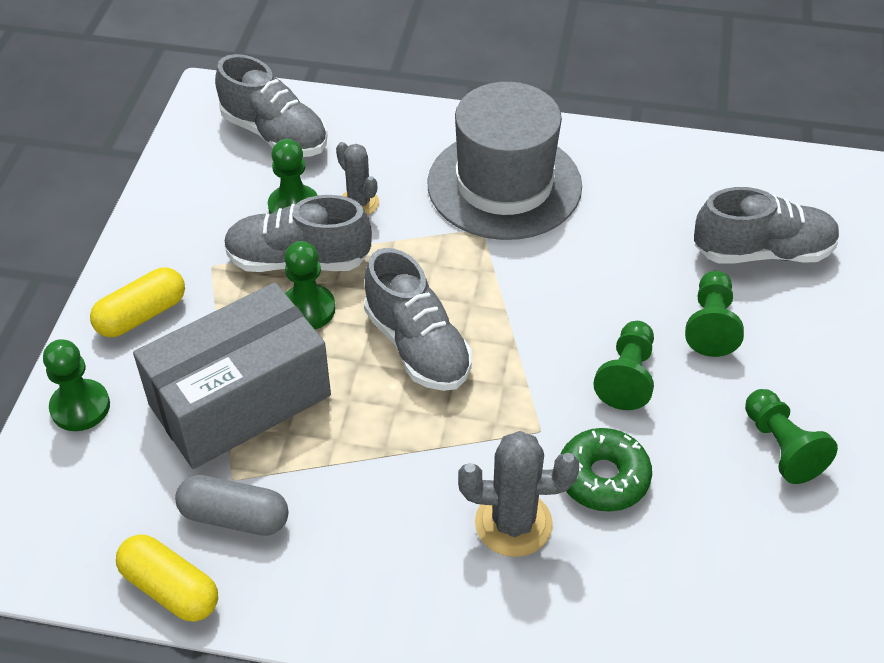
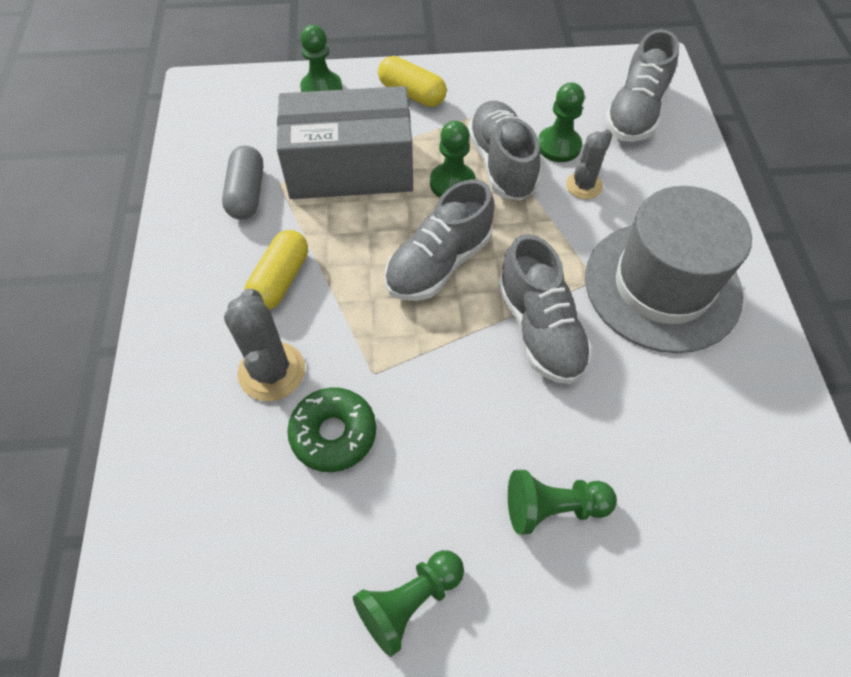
camera: 75 degrees right, 10 degrees up
yellow capsule [116,534,218,622] -> yellow capsule moved to [244,230,308,310]
grey box [133,282,331,469] -> grey box turned 45 degrees counterclockwise [277,86,413,199]
green pawn [593,321,654,410] -> none
grey shoe [694,187,840,264] -> grey shoe moved to [498,234,593,384]

